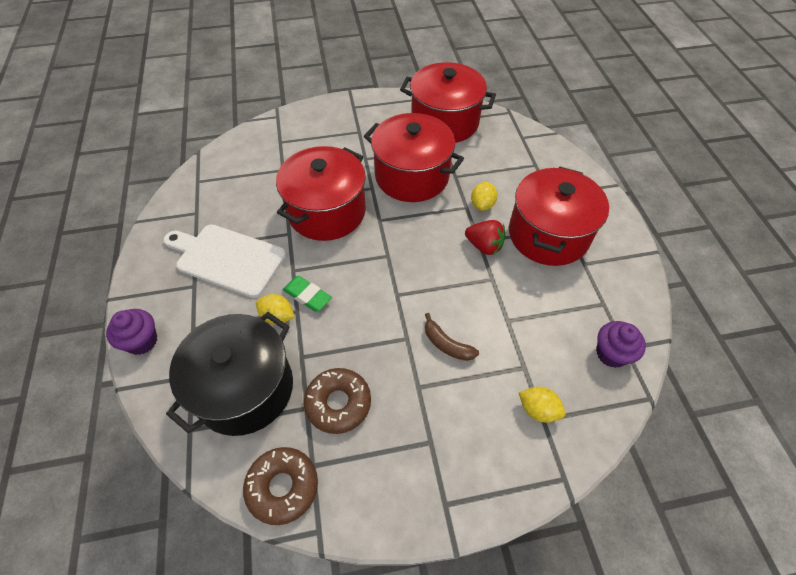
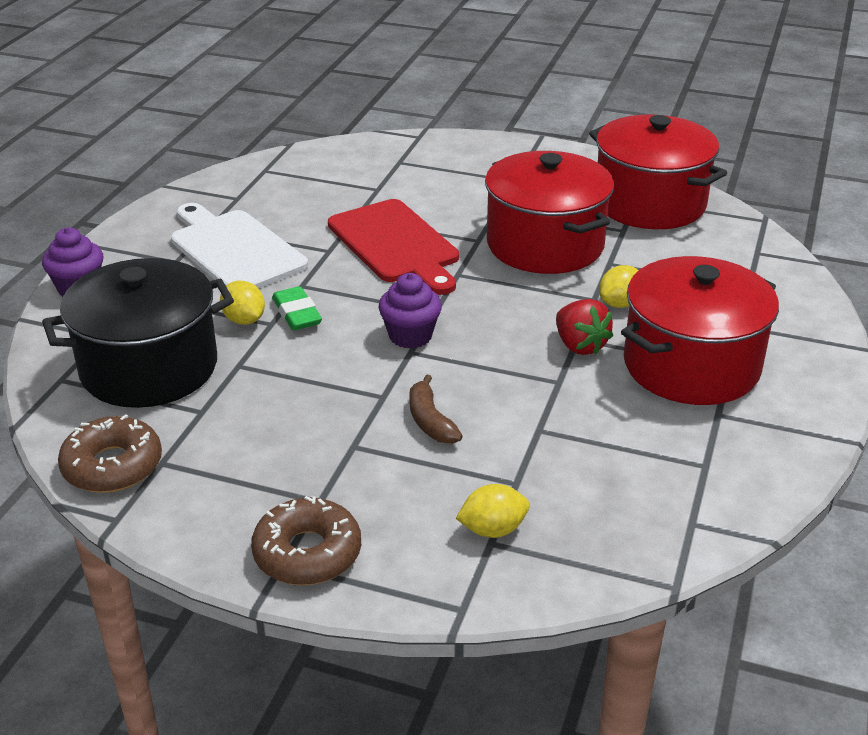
camera: 30 degrees right, 20 degrees down
red pot [276,146,366,241] -> red cutting board [328,199,459,295]
brown donut [304,368,371,434] -> brown donut moved to [251,496,361,585]
yellow lemon [519,387,565,423] -> yellow lemon turned 75 degrees counterclockwise [456,484,530,538]
purple cupcake [596,321,646,368] -> purple cupcake moved to [378,273,442,349]

